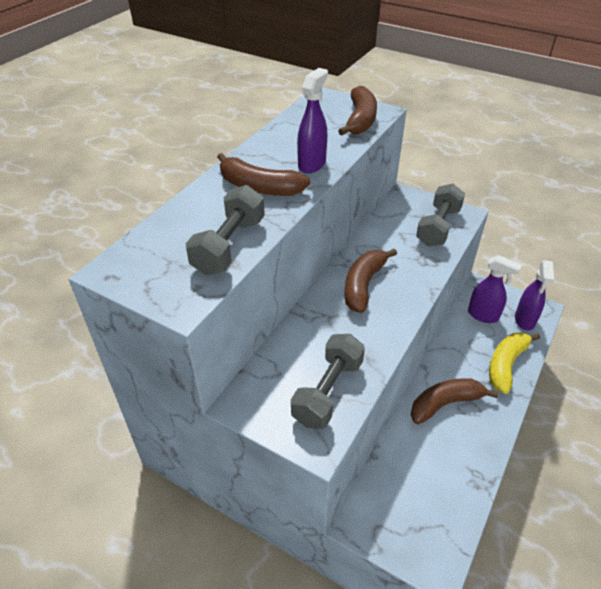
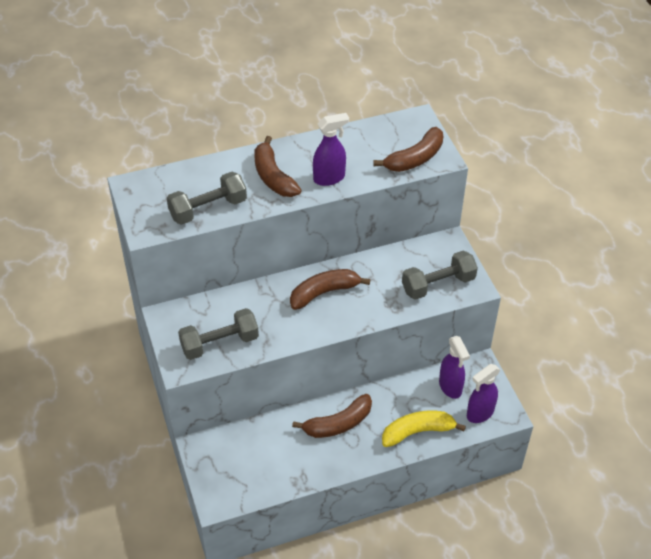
camera: 40 degrees right, 5 degrees up
brown banana [411,378,499,424] -> brown banana turned 135 degrees clockwise [292,394,372,438]

